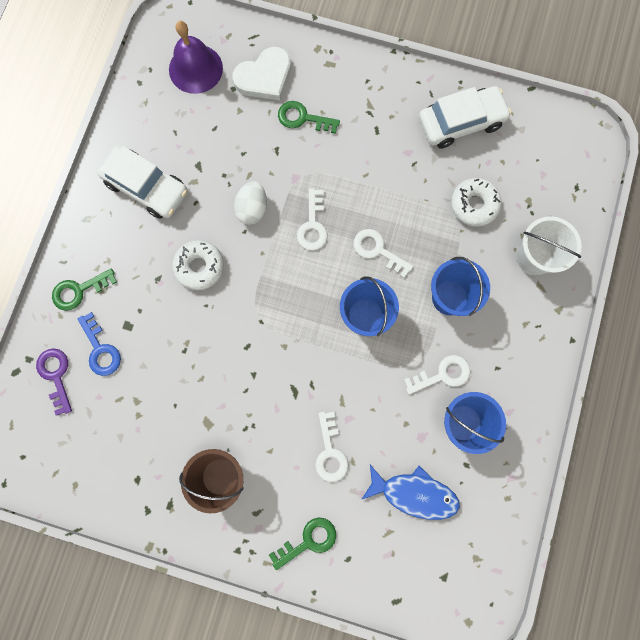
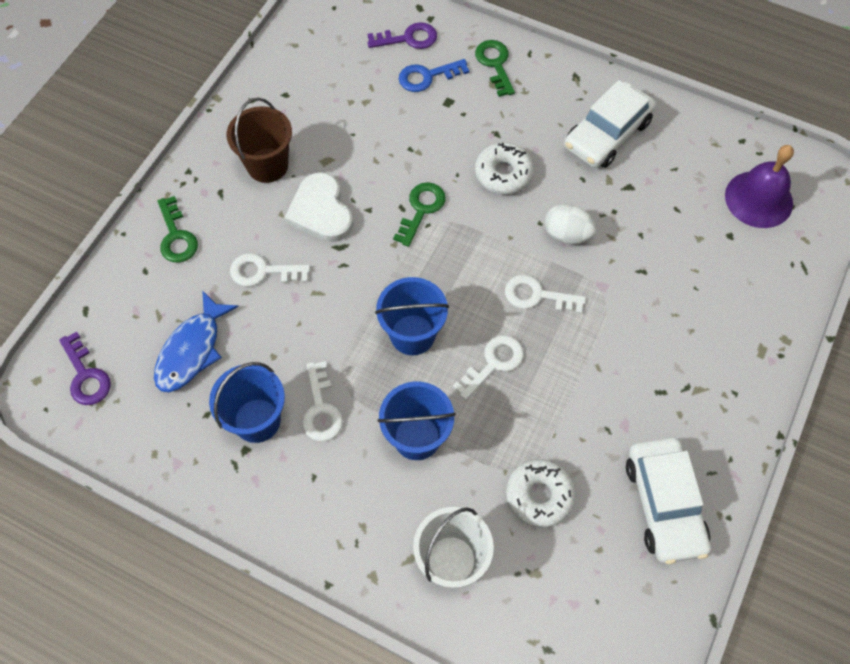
camera: 100 degrees right, 15 degrees down
white heart [232,47,291,100] -> white heart moved to [284,172,353,242]
green key [278,101,340,134] -> green key moved to [393,182,446,247]
none -> purple key [59,332,111,405]

